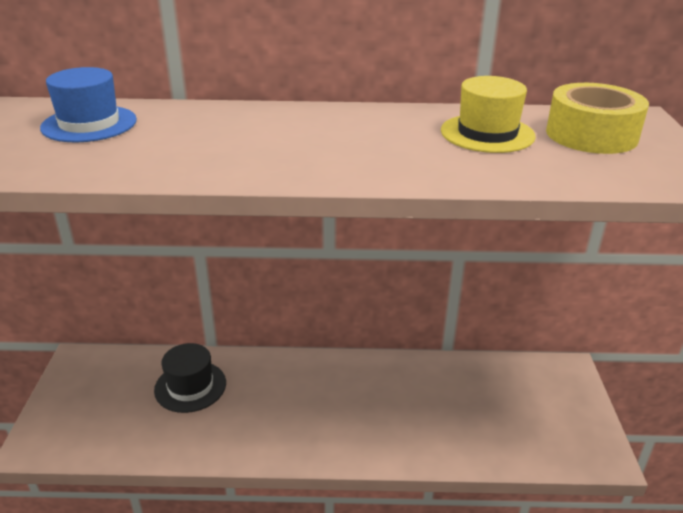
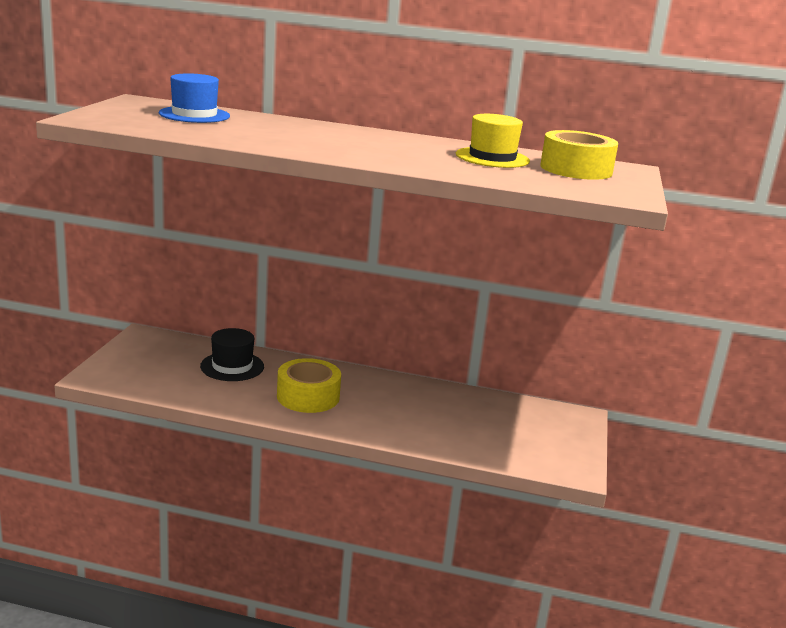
camera: 10 degrees right, 10 degrees down
none -> yellow tape [277,358,341,413]

